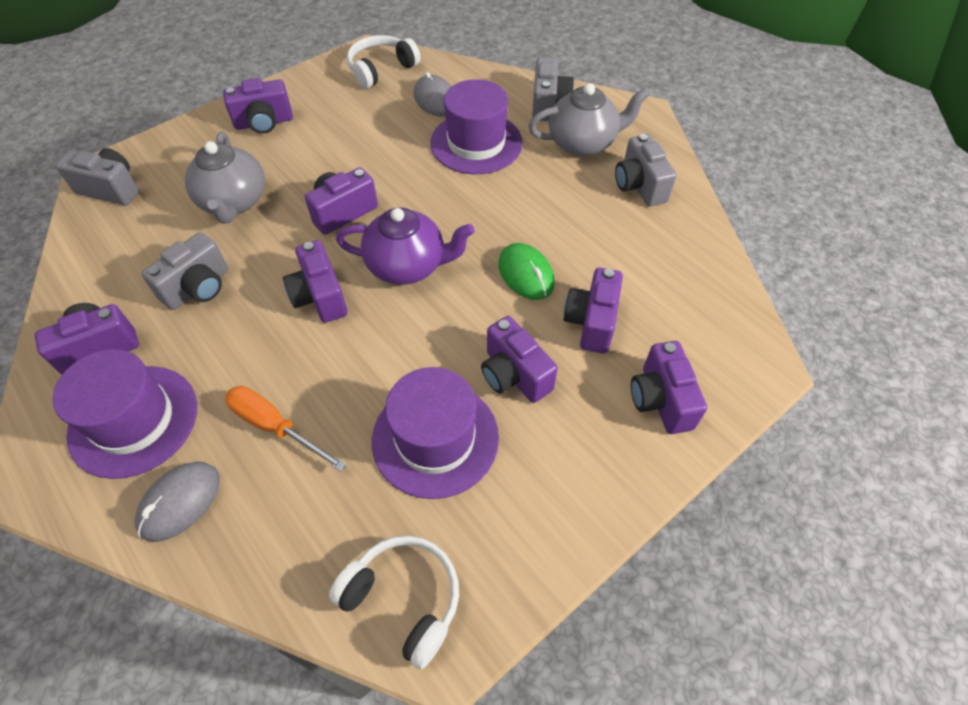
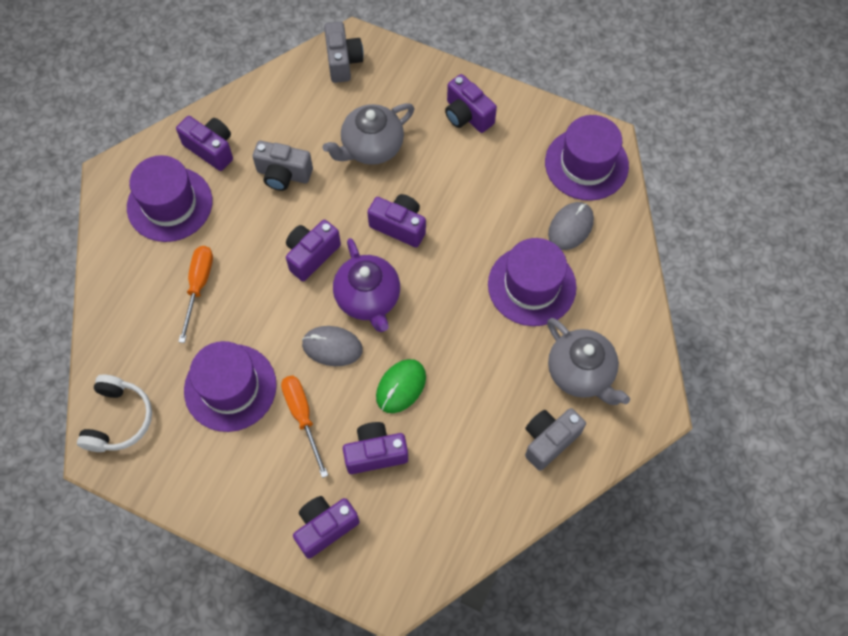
camera: 65 degrees right, 10 degrees up
grey mouse [135,462,220,542] -> grey mouse moved to [302,326,363,366]
white headphones [347,35,420,89] -> purple hat [545,115,629,201]
purple camera [481,316,558,403] -> orange screwdriver [281,376,328,478]
grey camera [532,57,574,121] -> none

